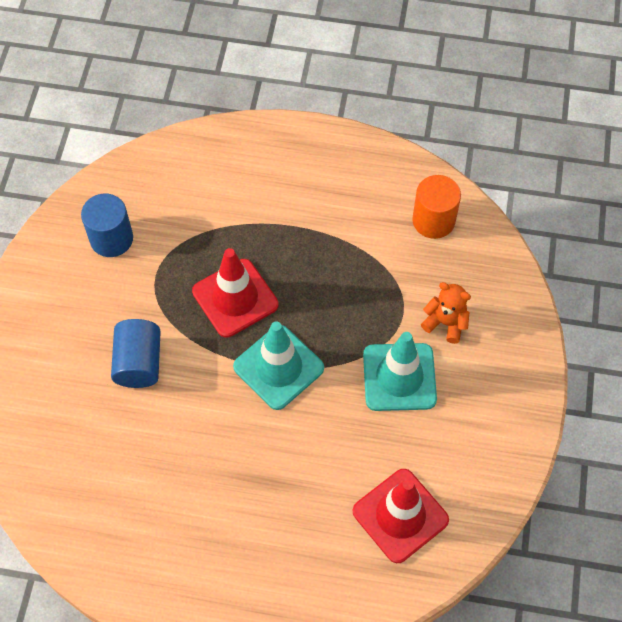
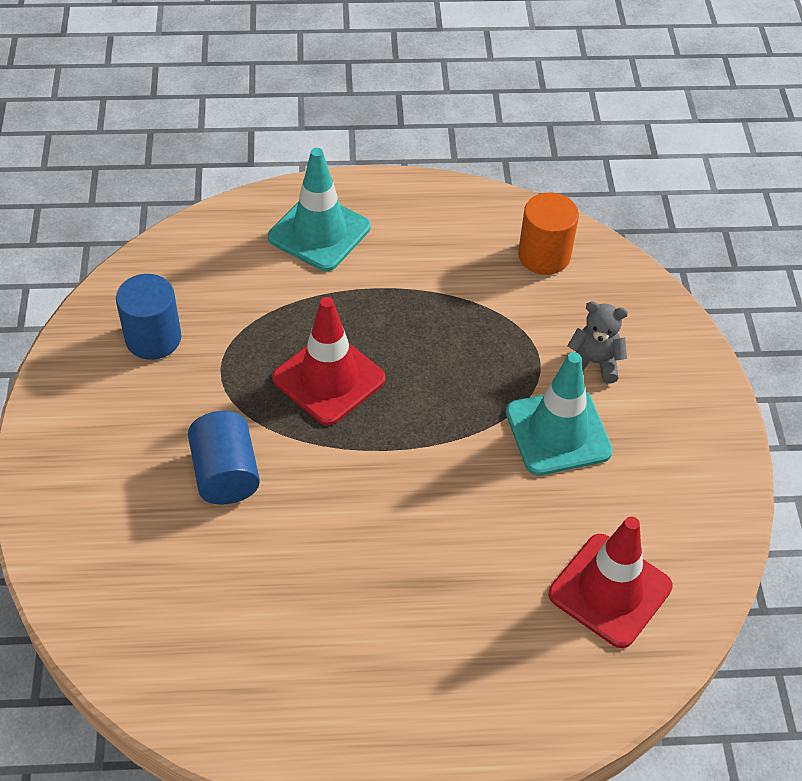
camera: 15 degrees left, 10 degrees down
turquoise traffic cone [233,321,324,410] -> turquoise traffic cone moved to [268,148,371,271]
orange teddy bear [421,282,471,344] -> grey teddy bear [567,301,628,383]

